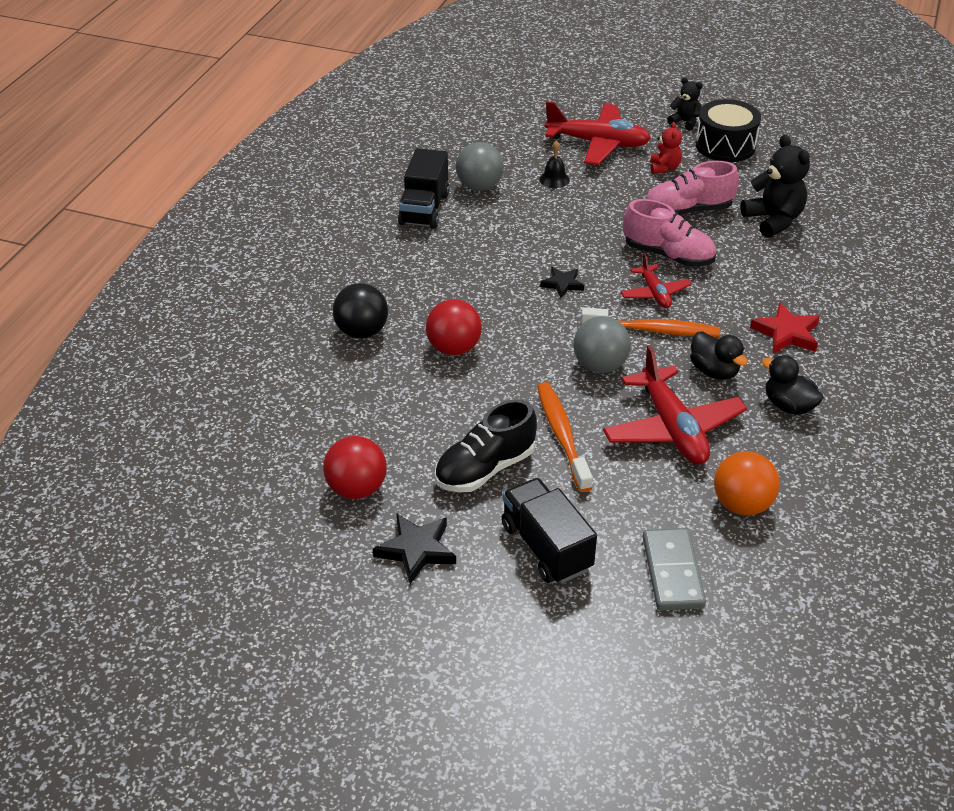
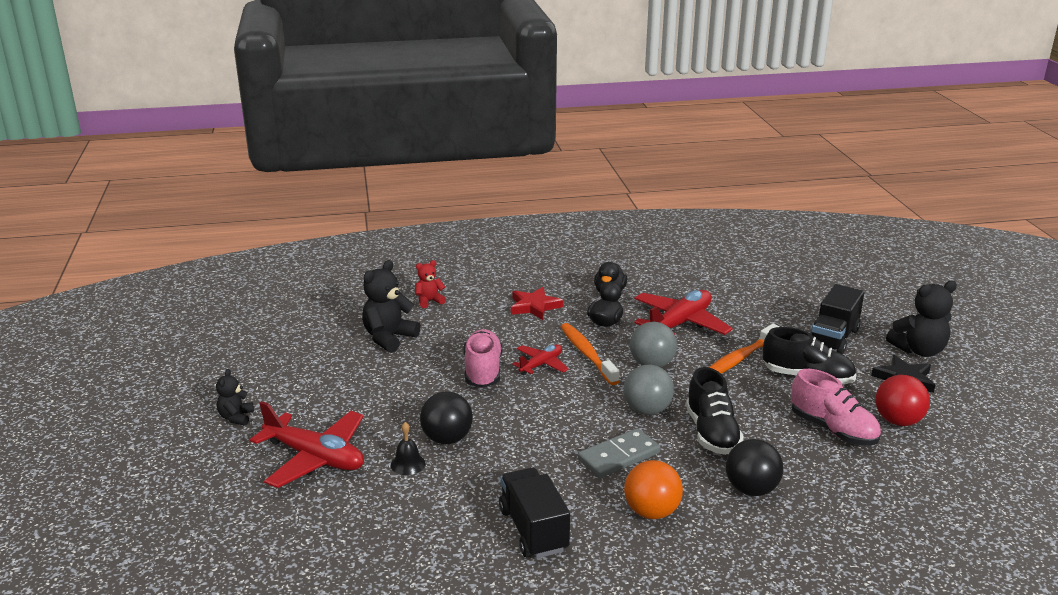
camera: 120 degrees left, 15 degrees down
black truck [398,148,450,229] -> black truck turned 90 degrees counterclockwise [499,468,570,558]
red ball [426,299,482,356] -> black shoe [686,367,744,455]
grey ball [456,142,504,191] -> grey ball moved to [623,365,674,415]
black star [540,267,584,298] -> none
red plane [545,101,651,165] -> red plane turned 135 degrees clockwise [250,401,364,488]
grey domino [643,528,706,610] -> grey domino moved to [578,428,660,478]
pink shoe [645,161,739,216] -> pink shoe moved to [791,369,881,446]
red teddy bear [650,122,682,174] -> red teddy bear moved to [415,260,446,308]
black drum [696,99,761,162] -> none
orange ball [714,451,780,515] -> orange ball moved to [624,460,683,519]
none -> black ball [420,391,473,444]
none -> black teddy bear [886,281,957,357]

